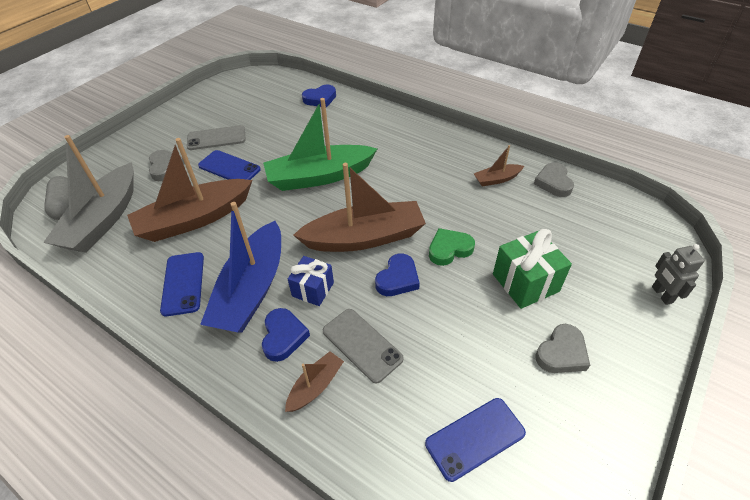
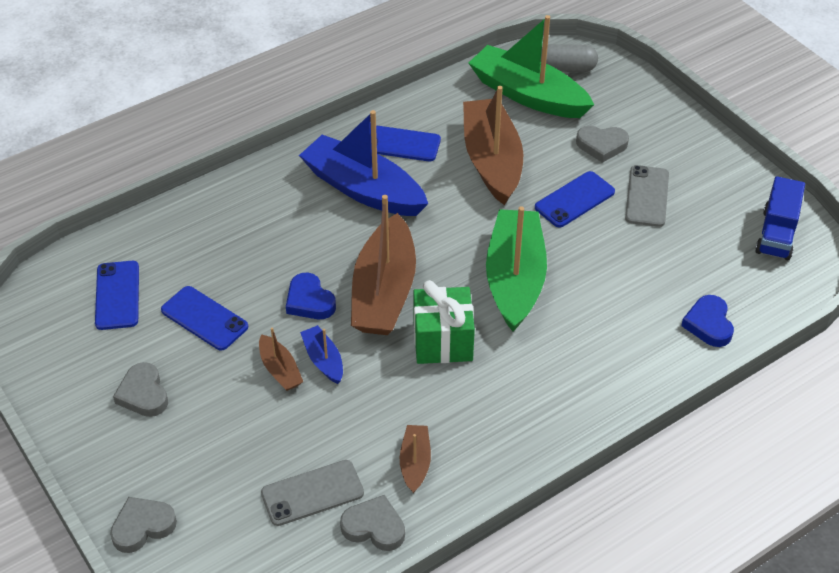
camera: 110 degrees right, 0 degrees up
grey boat [43,135,134,253] -> green boat [469,15,594,118]
blue heart [262,308,310,362] -> none
brown boat [285,351,344,412] -> brown boat moved to [259,328,303,391]
blue gift [288,256,334,306] -> none
grey phone [323,309,404,383] -> grey phone moved to [261,460,364,526]
green heart [429,228,475,266] -> blue boat [300,325,343,384]
green gift [493,229,572,309] -> green gift moved to [413,280,475,364]
grey robot [652,244,705,305] -> grey heart [110,497,177,553]
none -> blue phone [161,286,248,351]
none -> blue truck [755,176,805,260]

